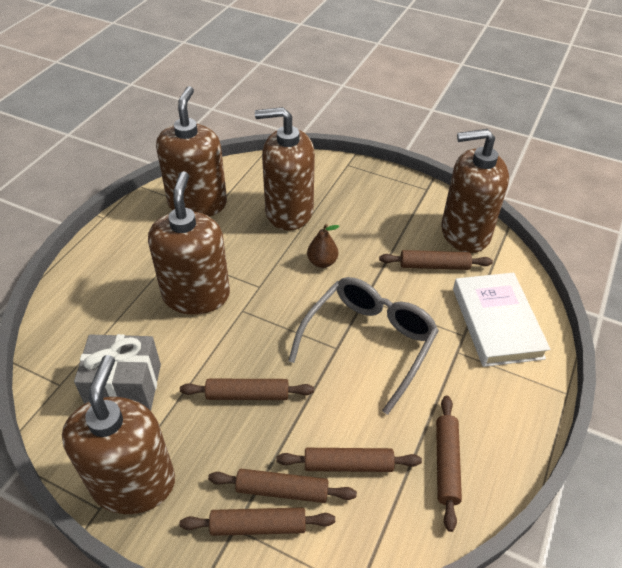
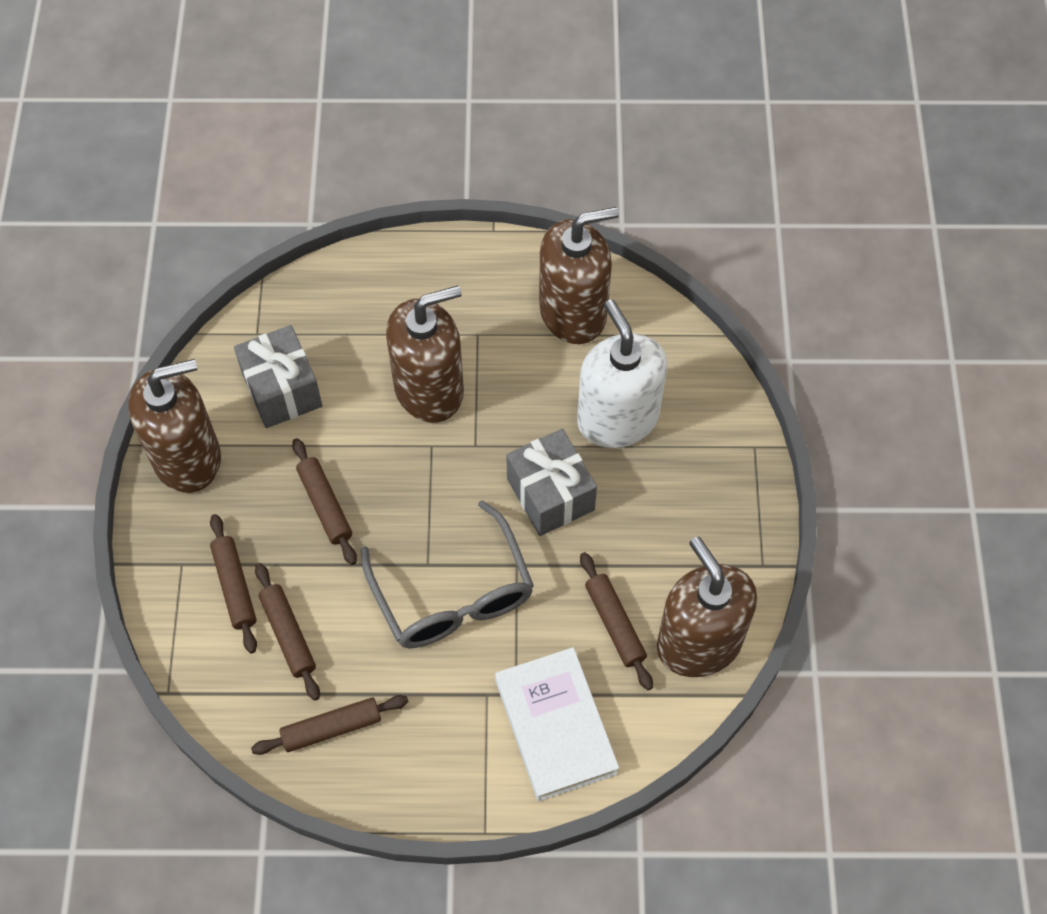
camera: 65 degrees right, 15 degrees up
brown rolling pin [180,507,335,536] -> none
brown soap dispenser [255,107,315,231] -> white soap dispenser [577,299,667,448]
grey glasses [288,277,439,415] -> grey glasses turned 60 degrees clockwise [361,500,534,649]
brown pear [307,224,340,268] -> grey gift [506,429,597,536]
white book [453,273,550,367] -> white book turned 75 degrees counterclockwise [495,647,619,801]

